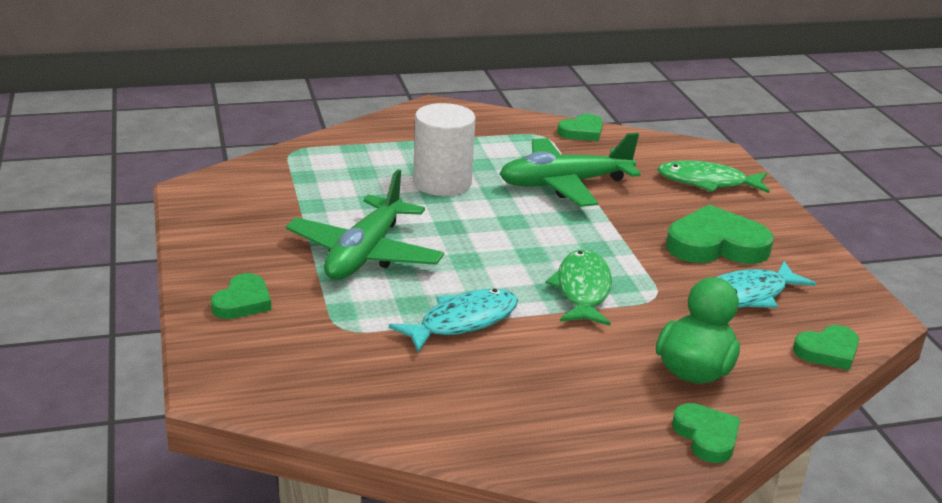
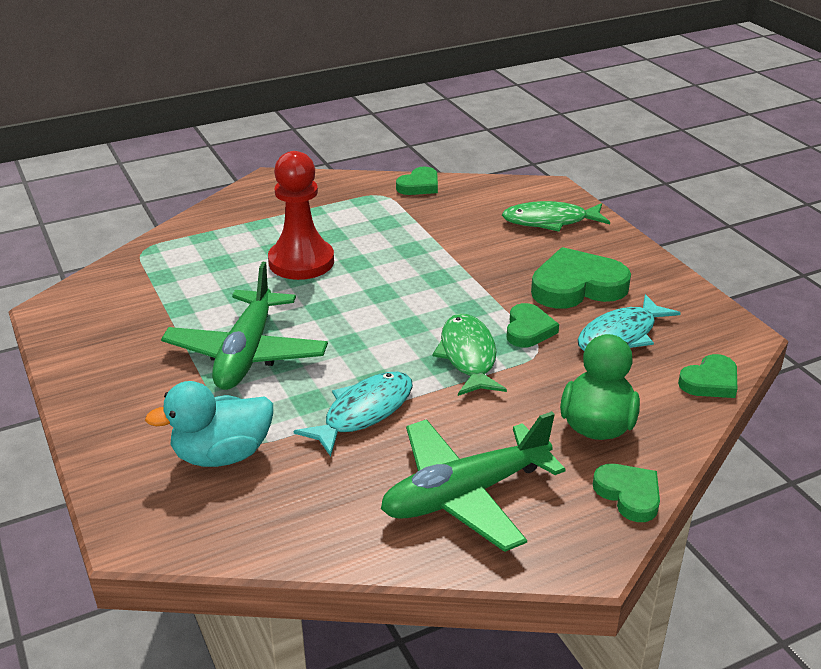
camera: 10 degrees left, 5 degrees up
green heart [211,273,271,319] -> green heart moved to [506,303,559,347]
white cylinder [413,103,476,196] -> red pawn [268,151,334,280]
green plane [500,133,641,207] -> green plane moved to [381,411,566,552]
none -> turquoise duck [145,381,273,467]

